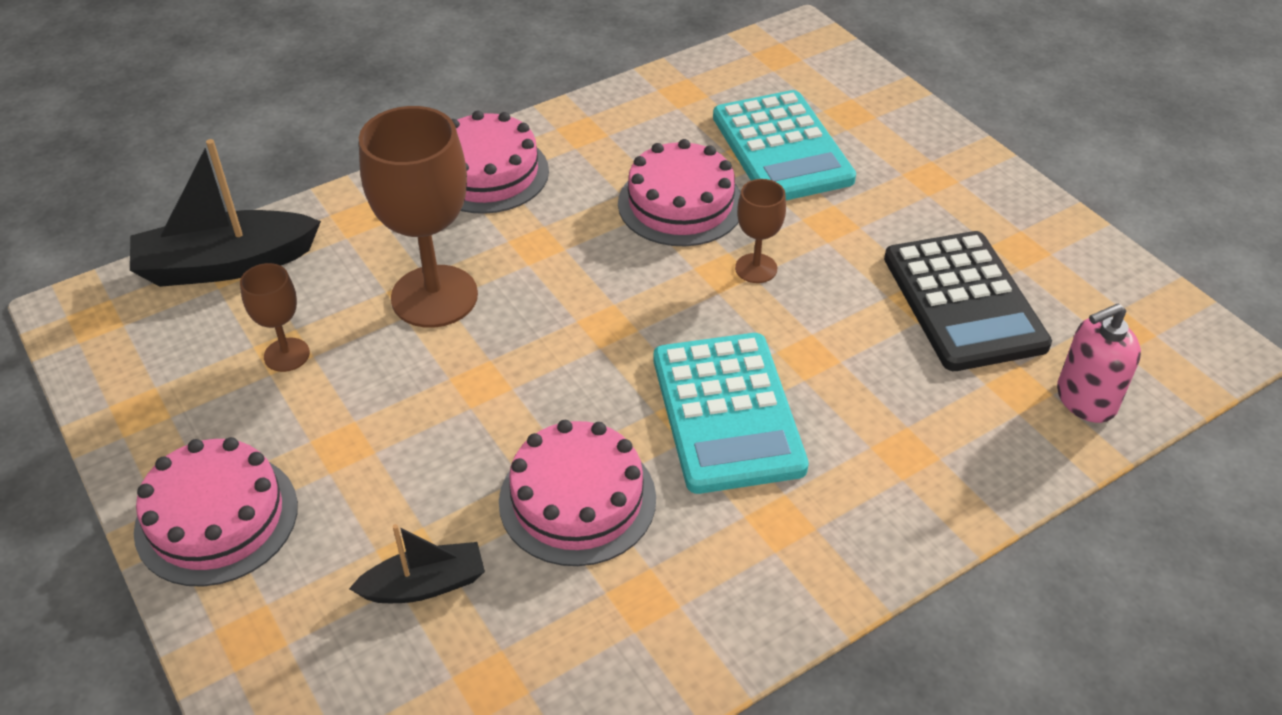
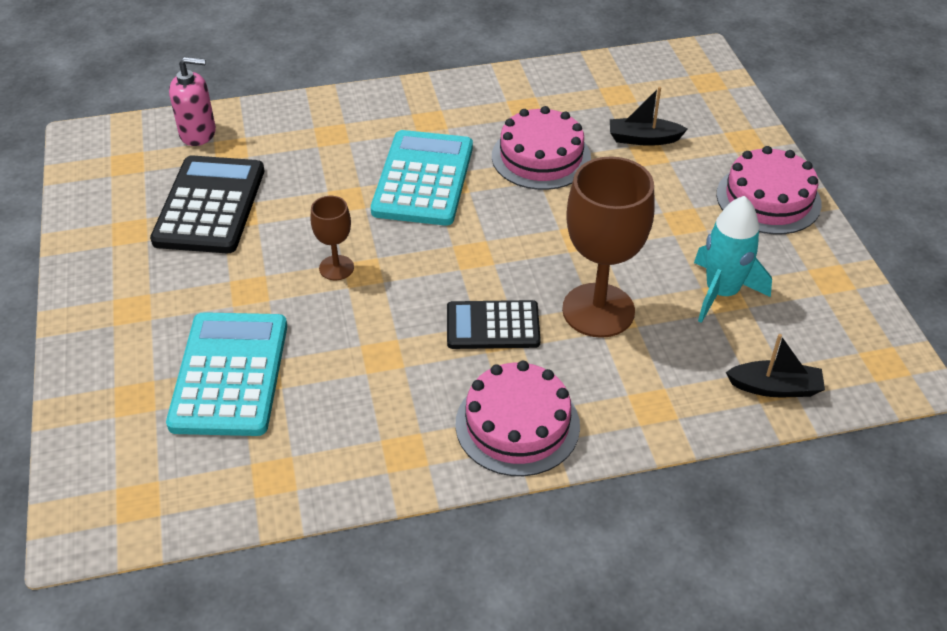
camera: 160 degrees left, 0 degrees up
black boat [130,139,321,287] -> black boat [726,334,825,397], size x0.57
brown goblet [240,263,310,372] -> turquoise rocket [694,196,772,323]
pink cake [618,139,741,246] -> none
none -> black calculator [447,300,541,349]

